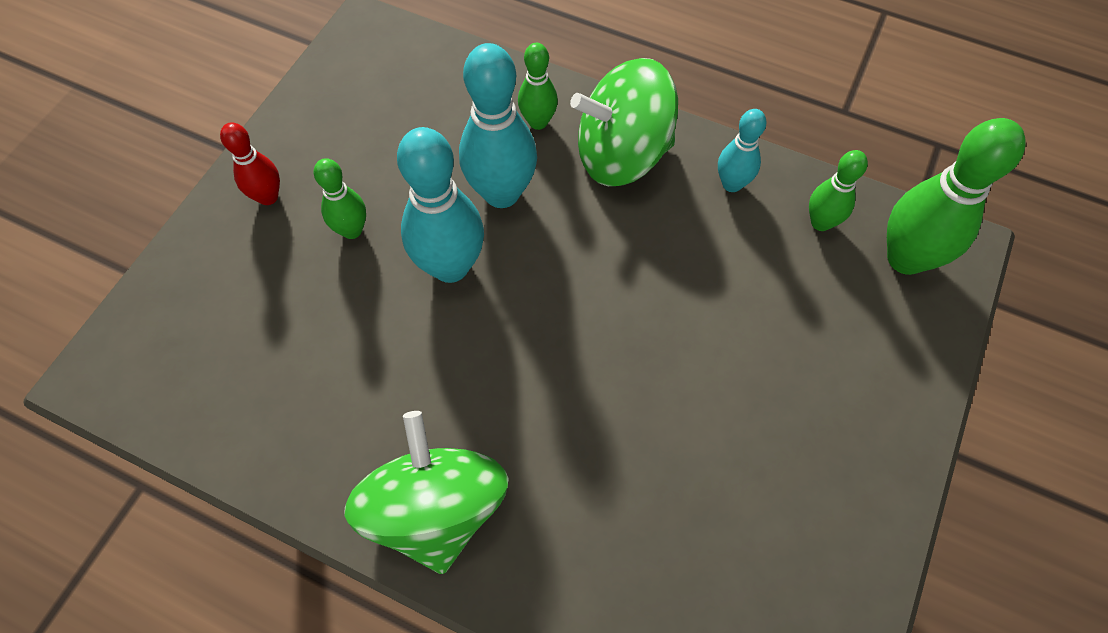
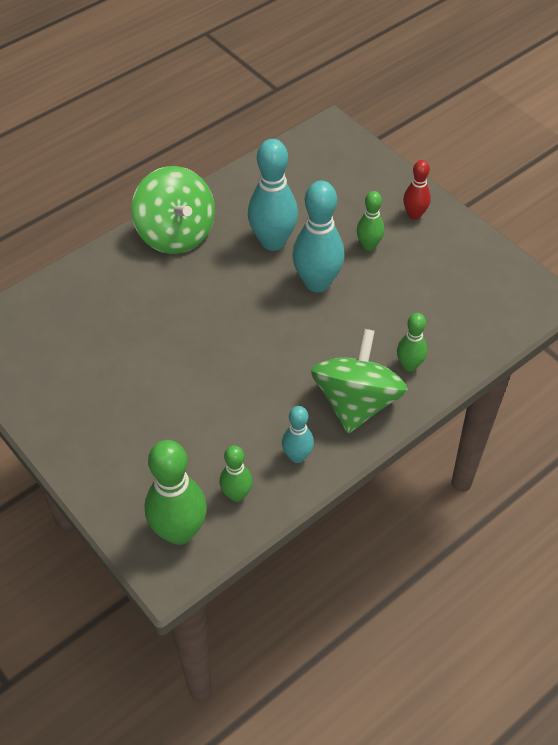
camera: 115 degrees right, 10 degrees down
green spinning top [344,411,509,574] -> green spinning top turned 45 degrees clockwise [131,166,215,254]
turquoise bowling pin [459,43,537,208] -> turquoise bowling pin moved to [248,139,298,251]

